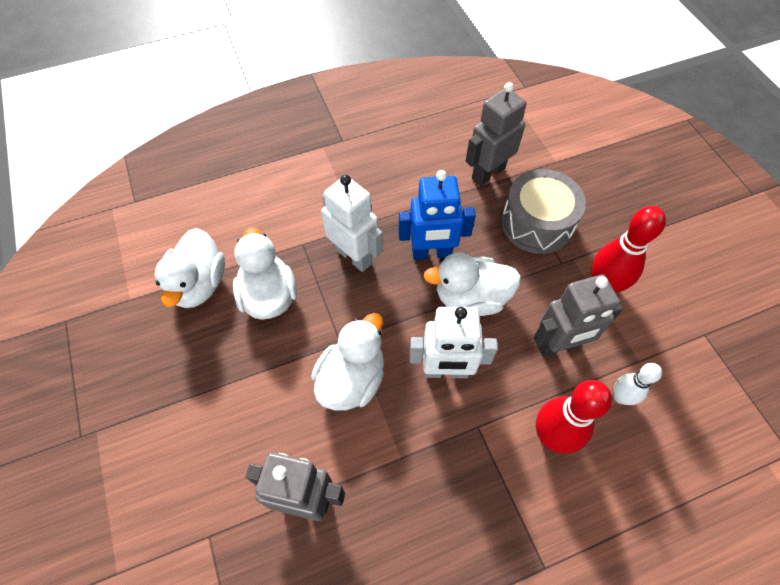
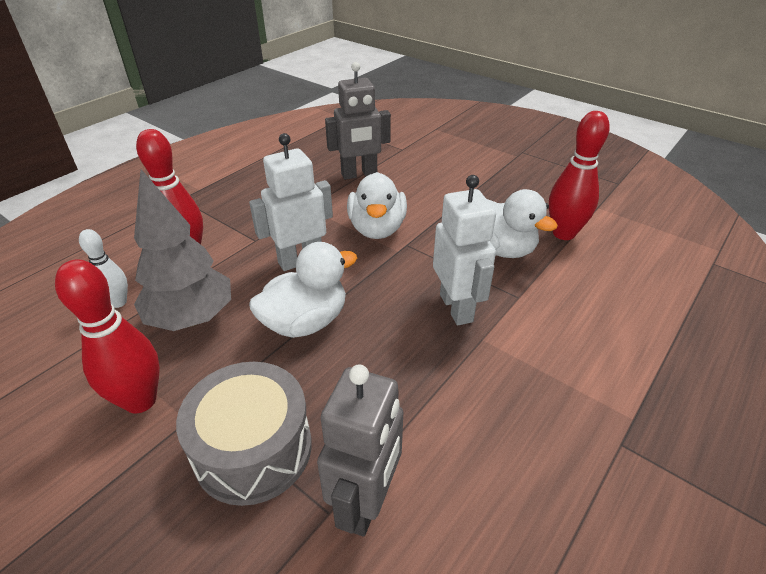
camera: 150 degrees right, 20 degrees down
white duck [155,228,225,308] -> red bowling pin [549,111,610,240]
white robot [321,175,383,272] -> white robot turned 120 degrees counterclockwise [433,175,496,325]
blue robot [399,170,476,260] -> none
grey robot [534,275,623,357] -> grey tree [134,169,231,331]

